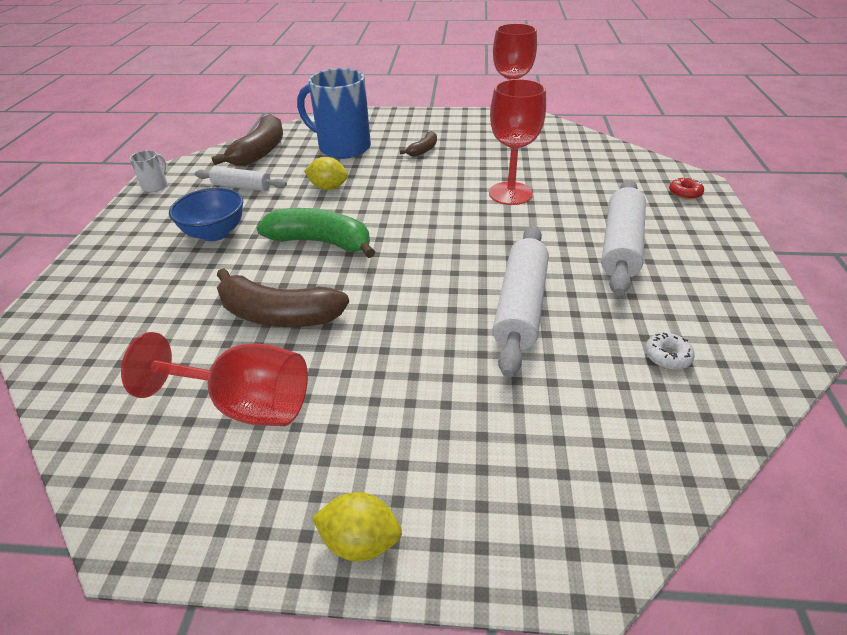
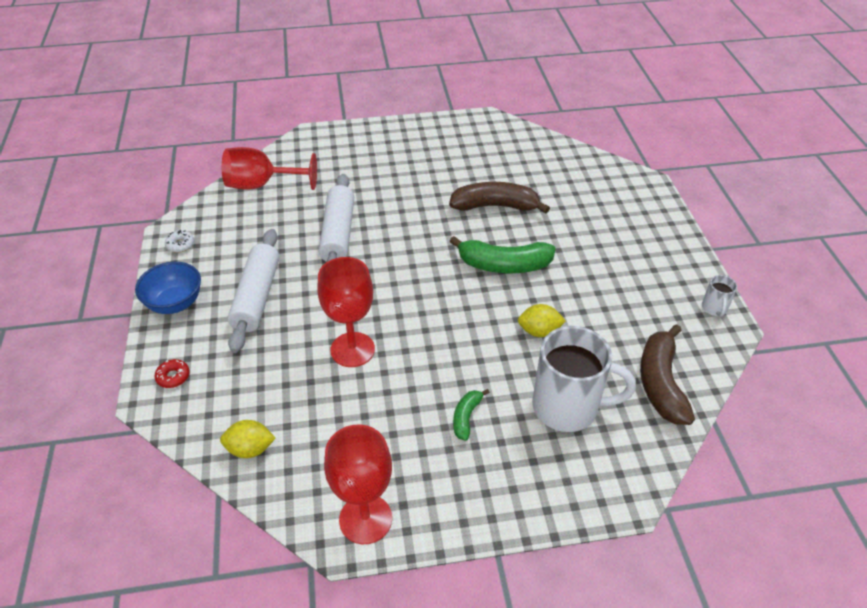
camera: 165 degrees right, 5 degrees up
red goblet [121,332,308,426] -> red goblet moved to [222,147,317,190]
blue bowl [169,188,243,241] -> blue bowl moved to [135,262,201,314]
white rolling pin [195,167,287,191] -> none
blue mug [297,68,371,159] -> white mug [532,326,636,432]
yellow lemon [312,492,402,562] -> yellow lemon moved to [220,420,275,458]
brown banana [400,131,437,157] -> green banana [453,389,490,441]
white donut [645,332,695,370] -> white donut moved to [165,230,194,253]

